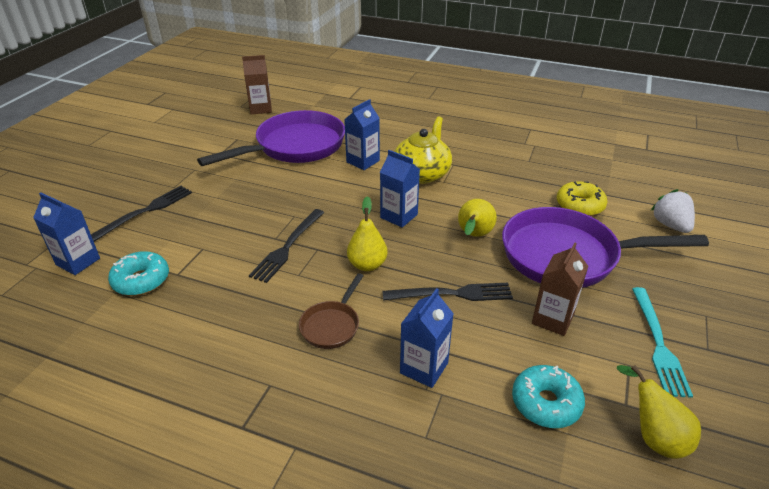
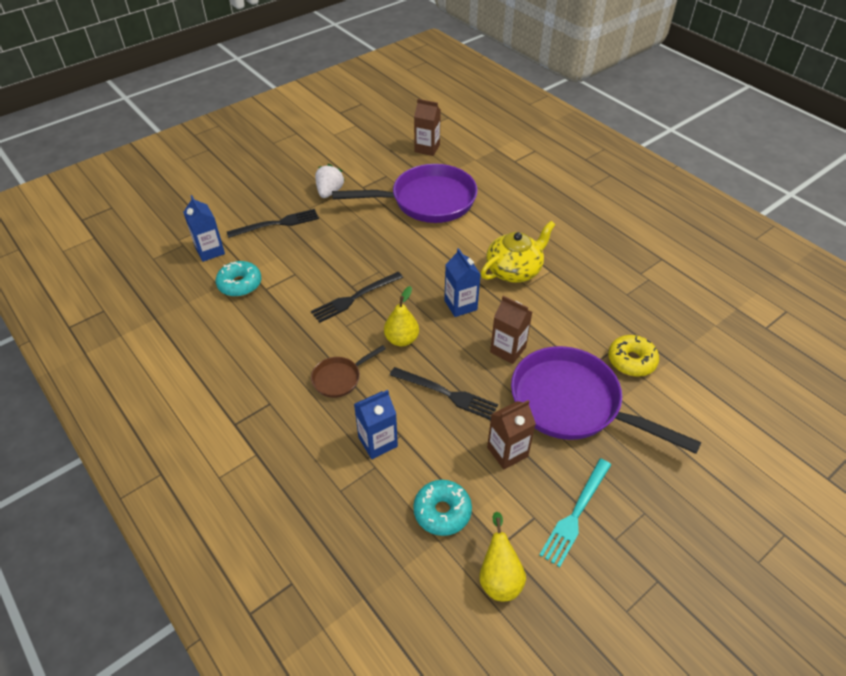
camera: 30 degrees right, 10 degrees up
blue carton [344,99,380,170] -> none
yellow pear [458,199,497,237] -> brown carton [490,296,532,364]
white strawberry [651,189,695,233] -> white strawberry moved to [315,164,345,198]

